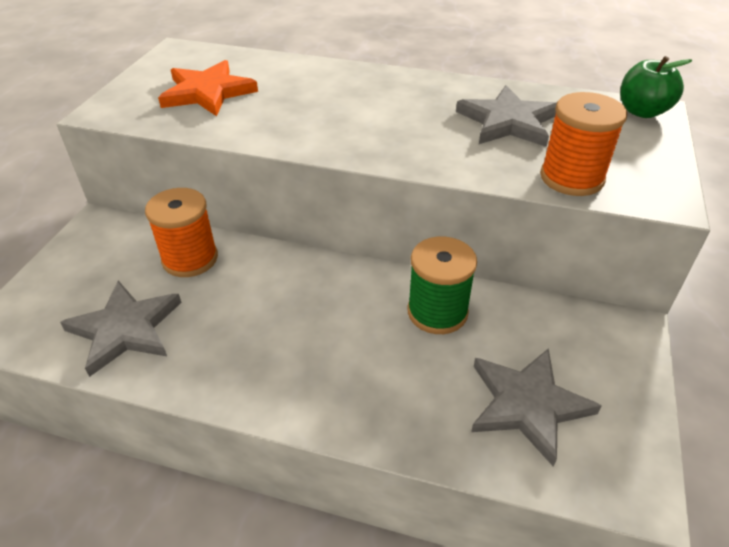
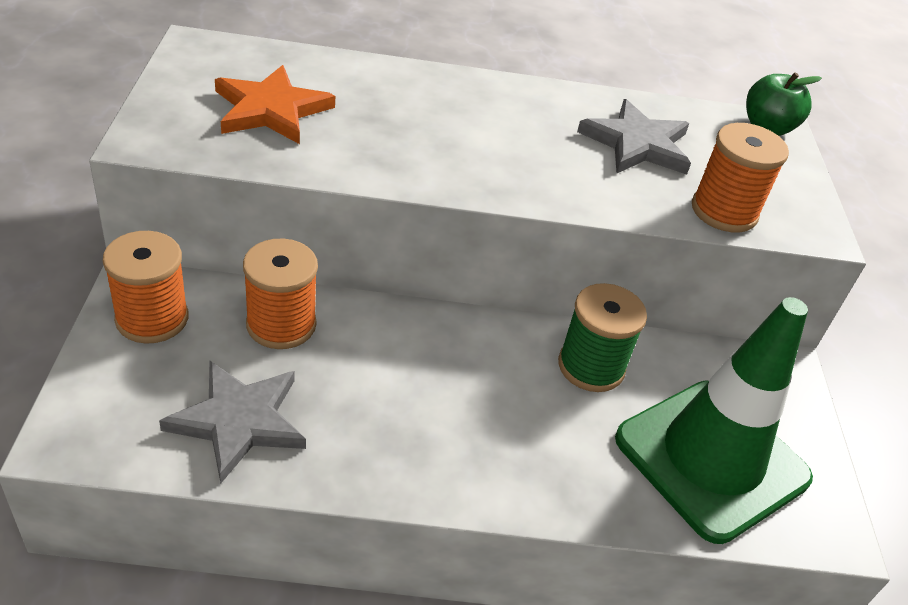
camera: 20 degrees left, 0 degrees up
grey star [471,348,602,467] -> green traffic cone [615,297,813,544]
none -> orange spool [103,231,188,344]

